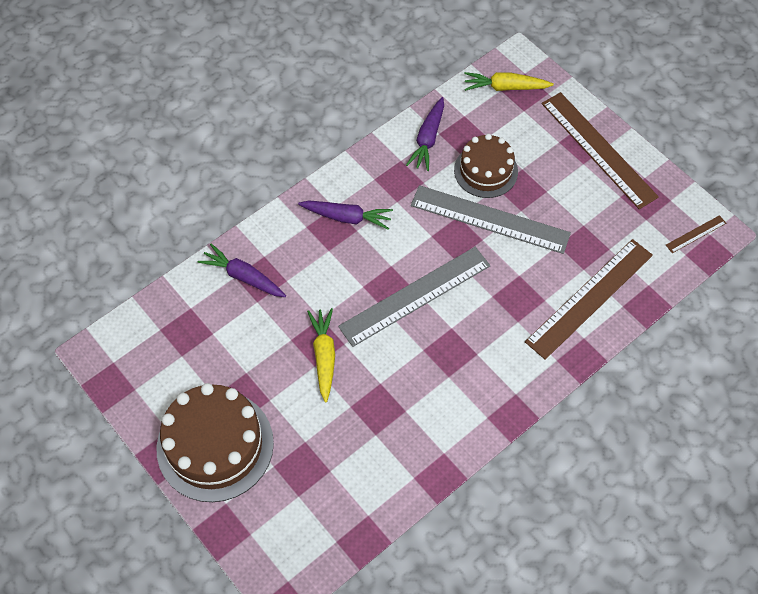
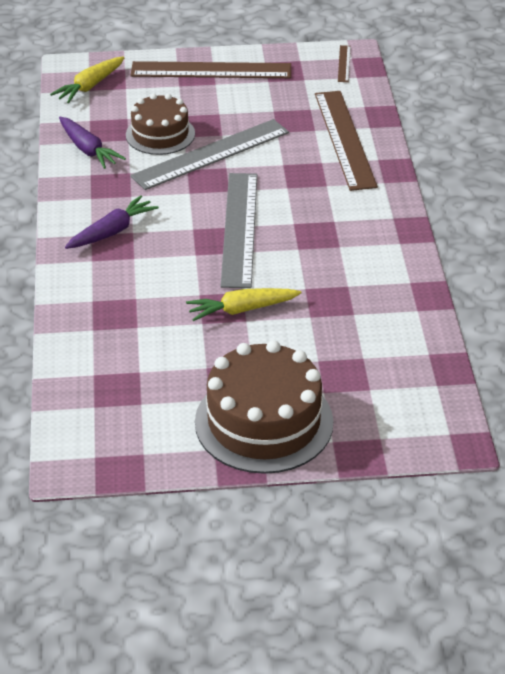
camera: 55 degrees left, 20 degrees down
purple carrot [198,244,286,297] -> none
yellow carrot [307,308,335,403] -> yellow carrot turned 45 degrees counterclockwise [186,288,302,321]

